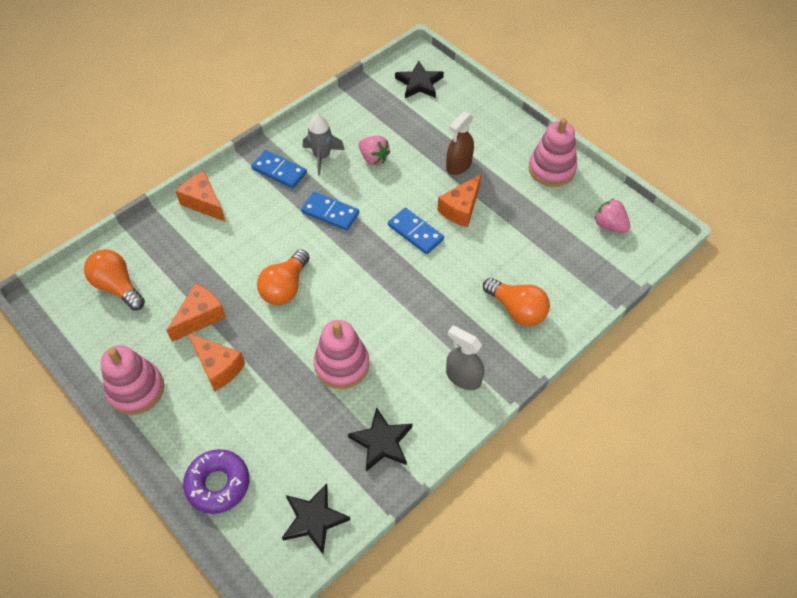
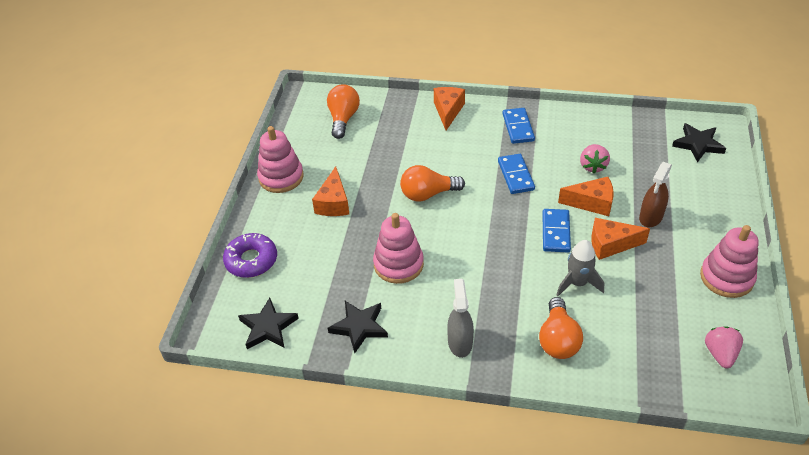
camera: 55 degrees right, 10 degrees down
orange cheese [166,284,226,342] -> orange cheese moved to [558,177,614,216]
grey rocket [303,114,345,175] -> grey rocket moved to [557,240,604,296]
brown spray bottle [446,112,474,175] -> brown spray bottle turned 60 degrees counterclockwise [639,162,672,227]

